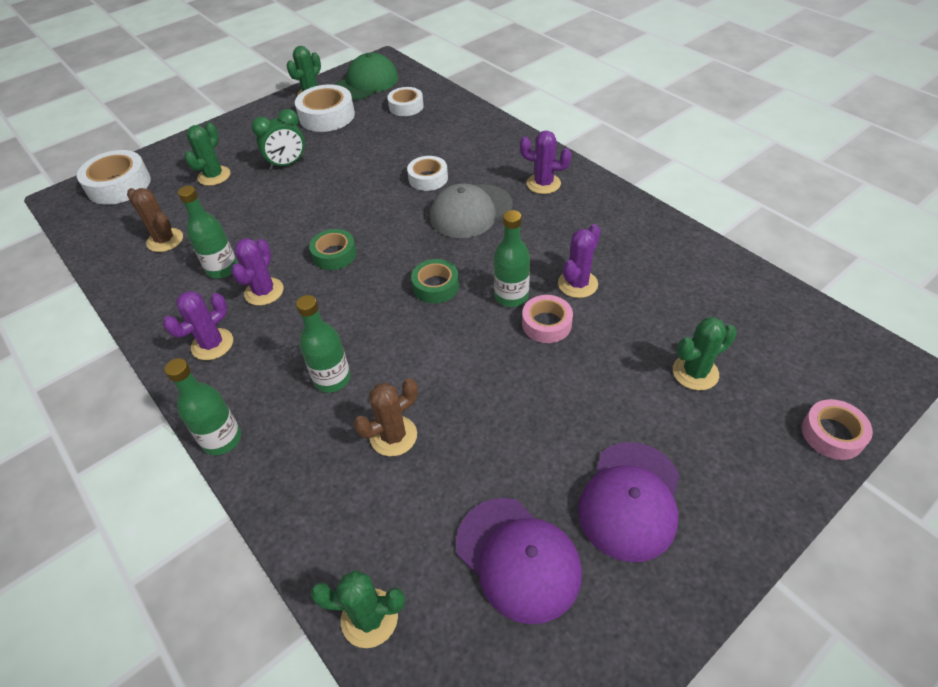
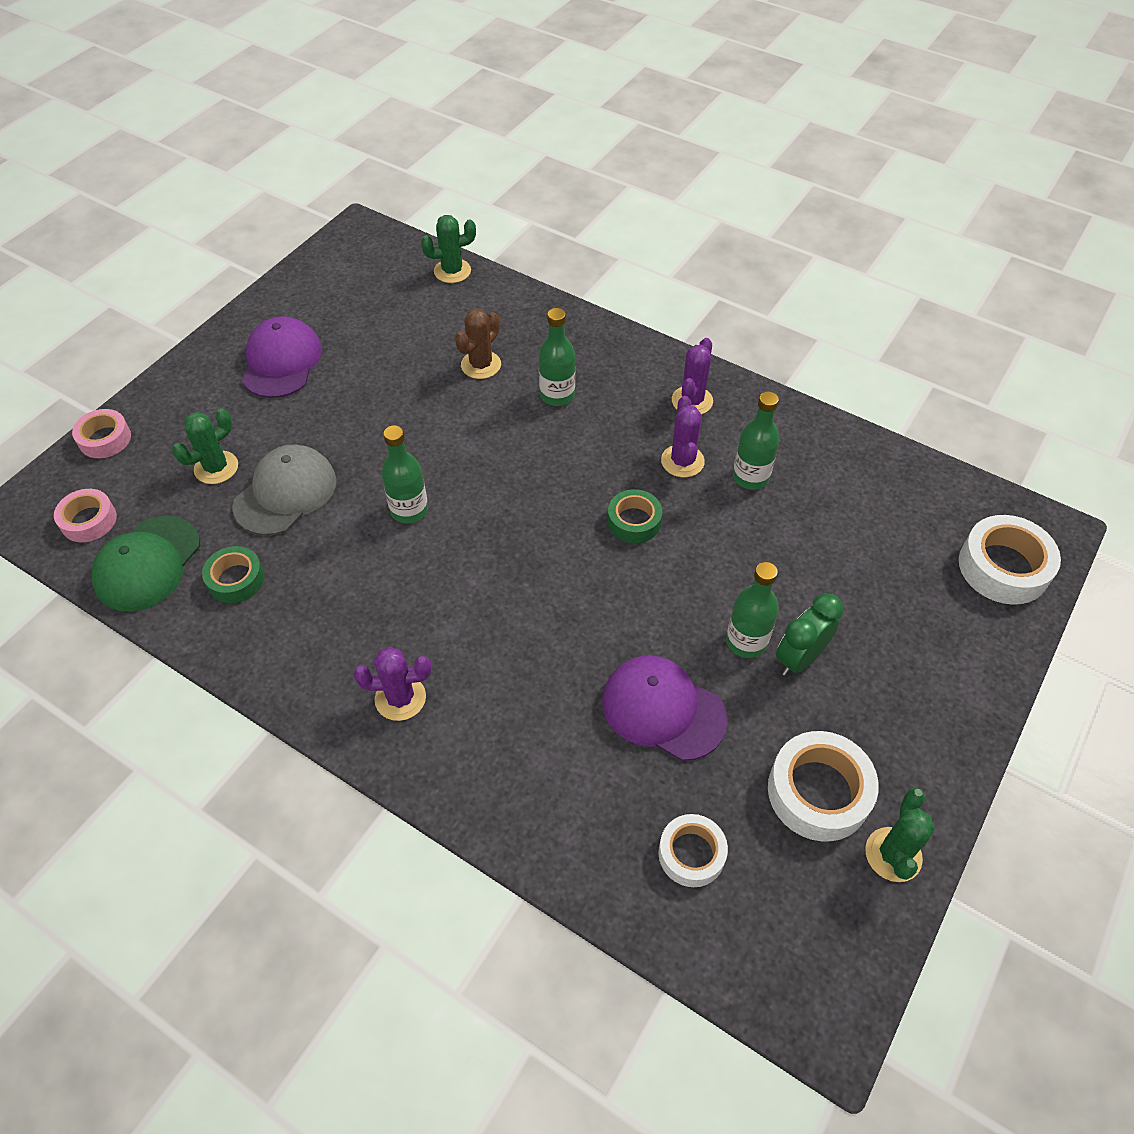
camera: 160 degrees right, 5 degrees up
brown cactus [127,188,183,252] -> none
green bottle [165,358,241,455] -> green bottle moved to [726,562,779,658]
green cactus [184,122,230,186] -> none
green cap [335,53,399,100] -> green cap moved to [91,516,200,611]
white tape [407,156,448,191] -> none
green tape [411,259,459,303] -> green tape moved to [202,546,264,603]
grey cap [430,183,513,238] -> grey cap moved to [232,445,336,536]
purple cap [456,498,582,624] -> purple cap moved to [602,655,727,761]
pink tape [522,295,573,343] -> pink tape moved to [54,489,117,542]
purple cactus [558,224,600,298] -> none

